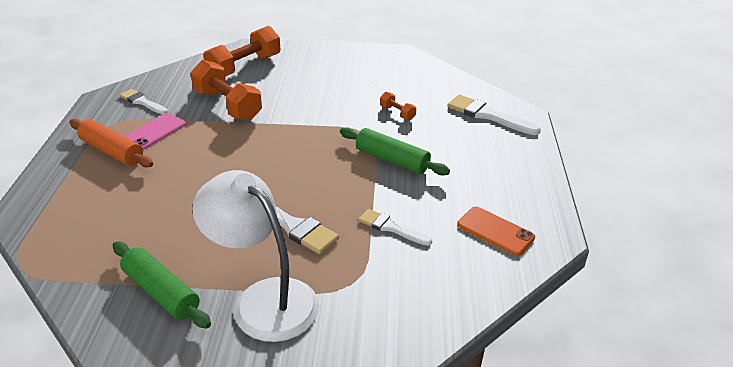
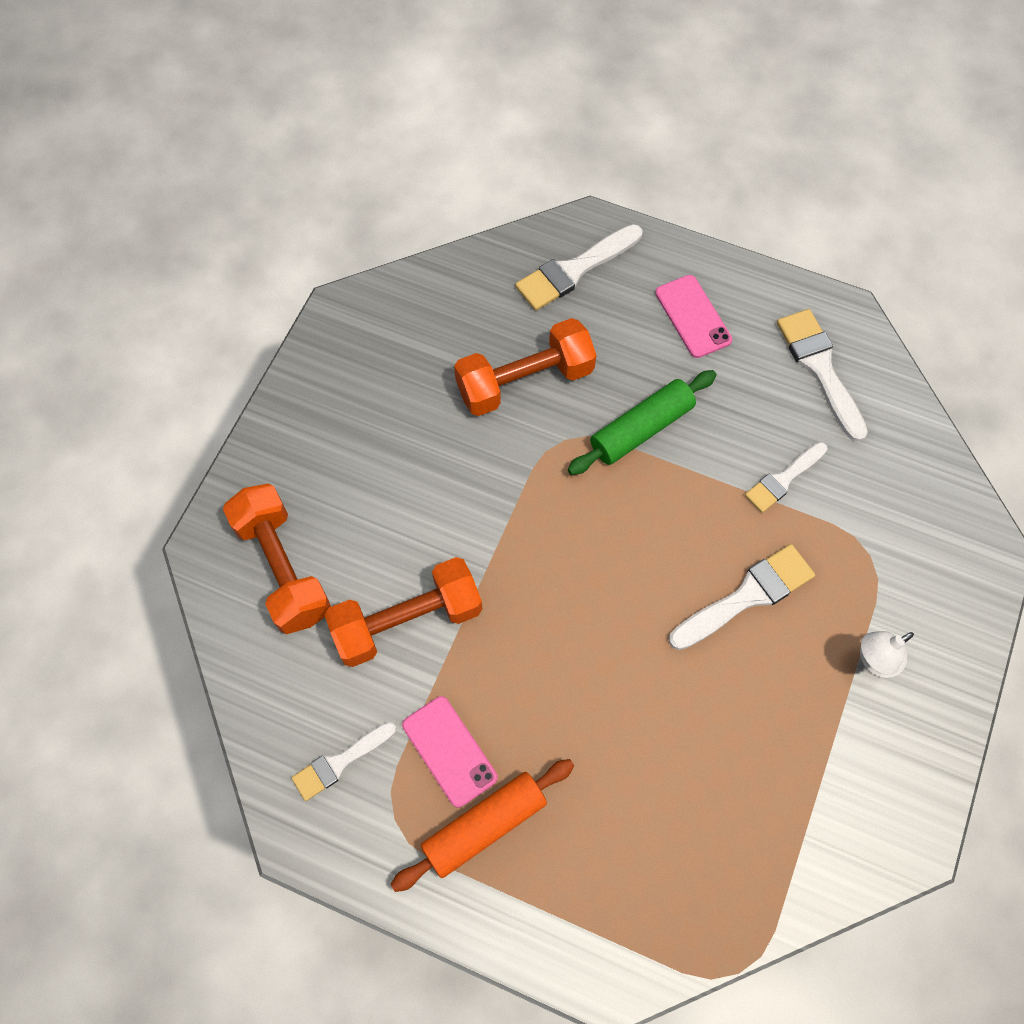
camera: 70 degrees left, 30 degrees up
green rolling pin [113,242,211,328] -> none
white lamp [192,170,319,342] -> white lamp [860,631,914,678], size x0.46
orange dumbbell [380,92,416,120] -> orange dumbbell [454,318,597,416], size x2.17
orange phone [457,206,535,256] -> white brush [777,309,868,442]
none -> pink phone [655,275,732,358]

